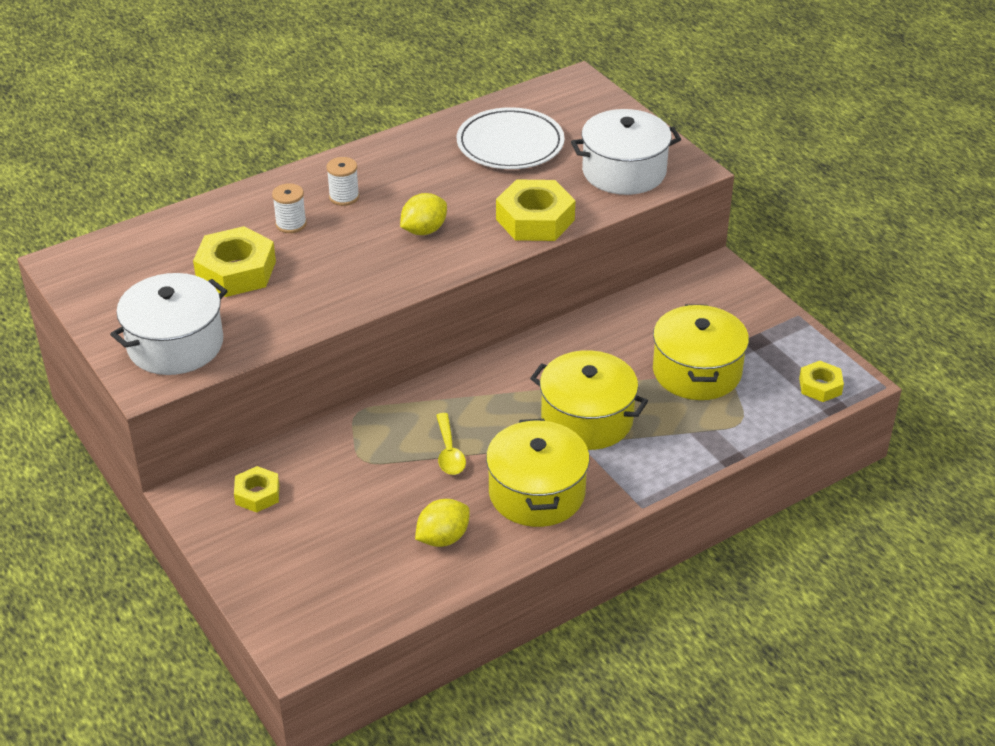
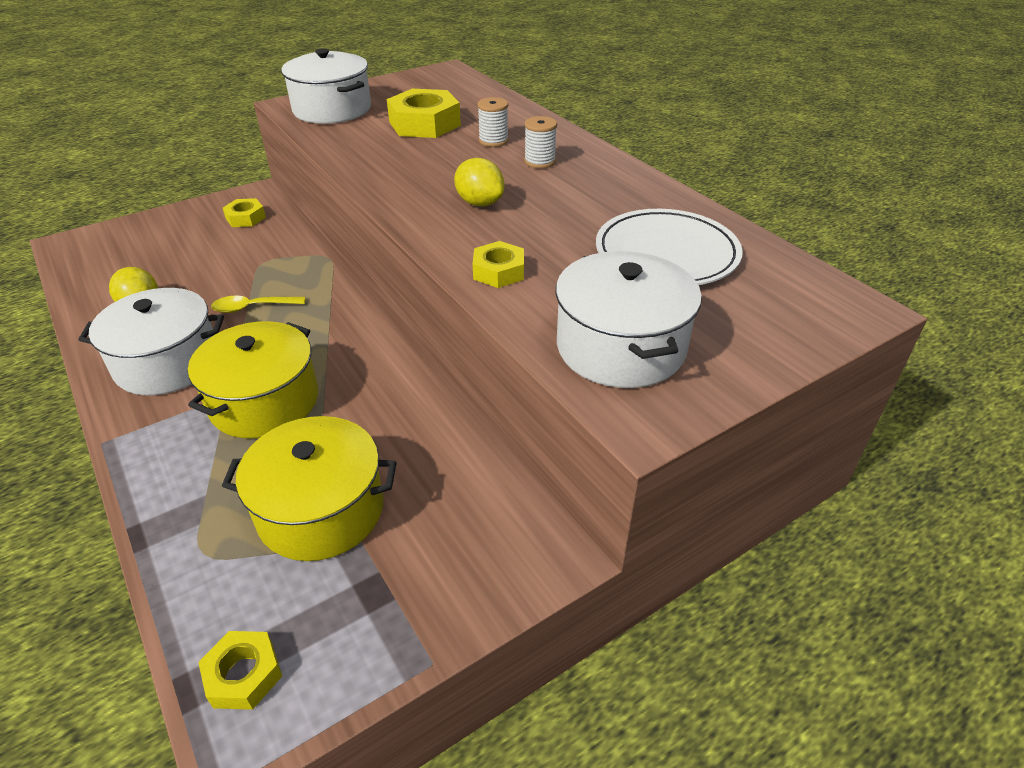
camera: 90 degrees right, 0 degrees up
yellow pot [486,419,590,527] -> white pot [78,288,224,395]
yellow nut [496,179,575,241] -> yellow nut [473,241,524,288], size x0.57

